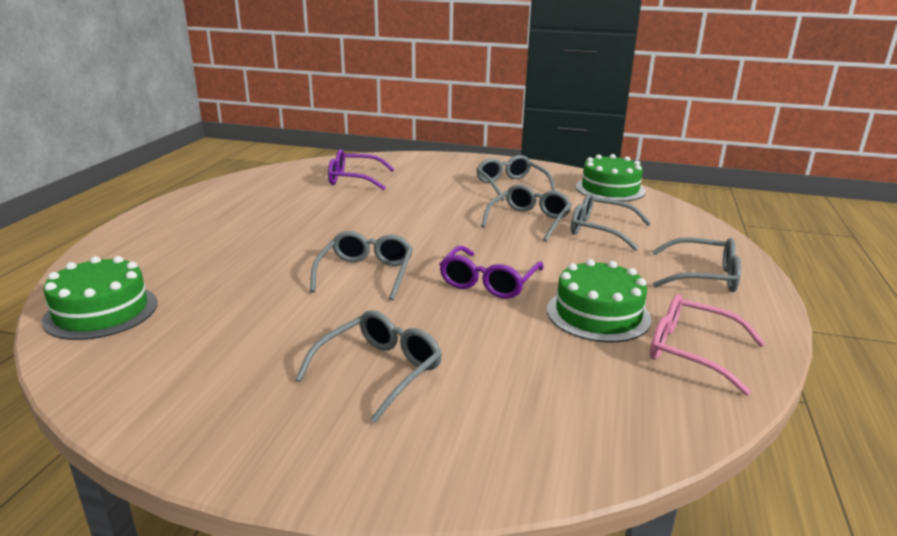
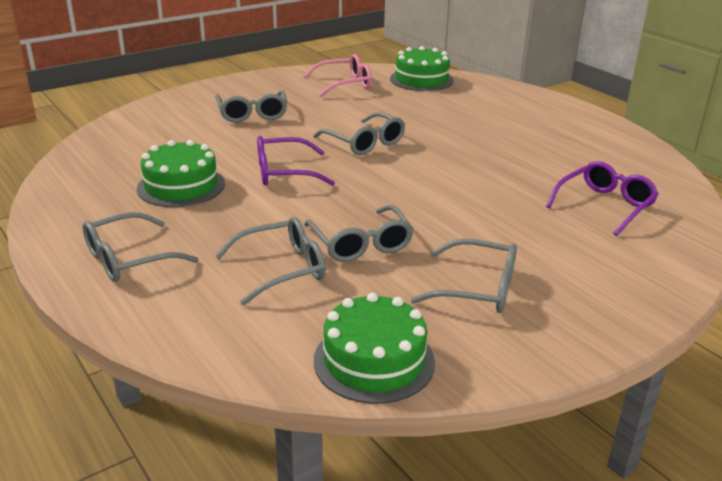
camera: 130 degrees right, 5 degrees up
purple glasses [439,246,544,299] -> purple glasses turned 75 degrees counterclockwise [257,136,335,186]
pink glasses [650,294,765,395] -> pink glasses moved to [303,54,372,97]

